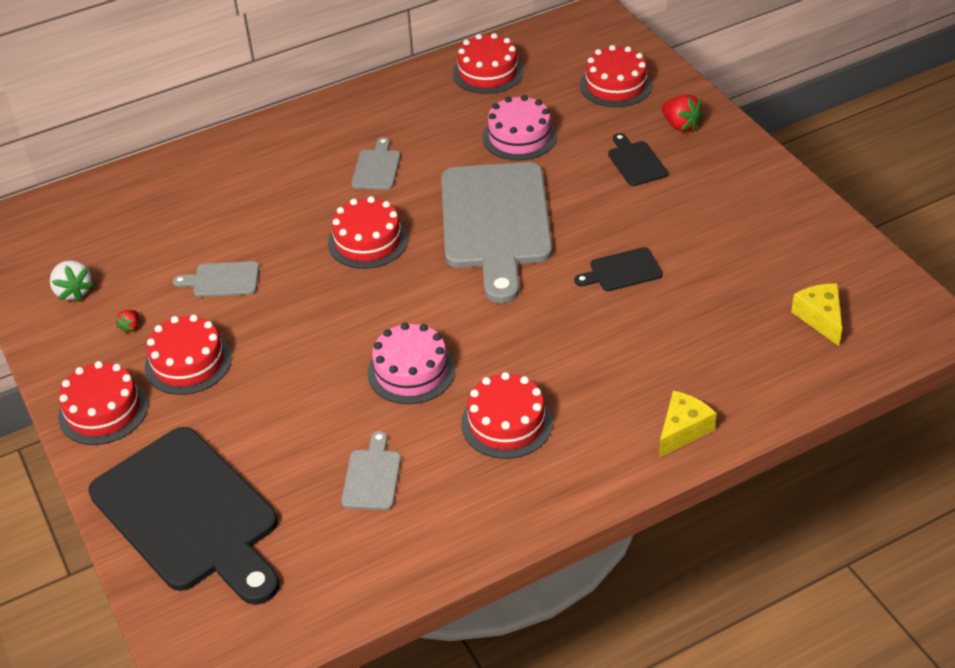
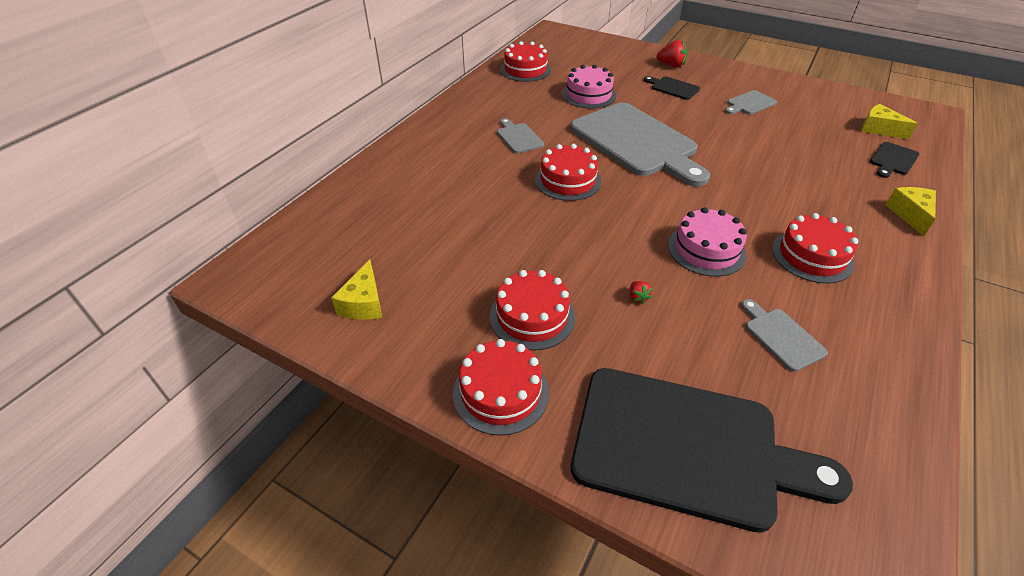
camera: 35 degrees left, 0 degrees up
white strawberry [50,260,94,302] -> yellow cheese [331,259,382,320]
red strawberry [115,310,139,333] -> red strawberry moved to [630,281,652,304]
grey cutting board [173,261,259,297] -> grey cutting board moved to [725,90,777,114]
black cutting board [574,247,663,291] -> black cutting board moved to [870,142,919,178]
red cake [580,45,652,107] -> none

